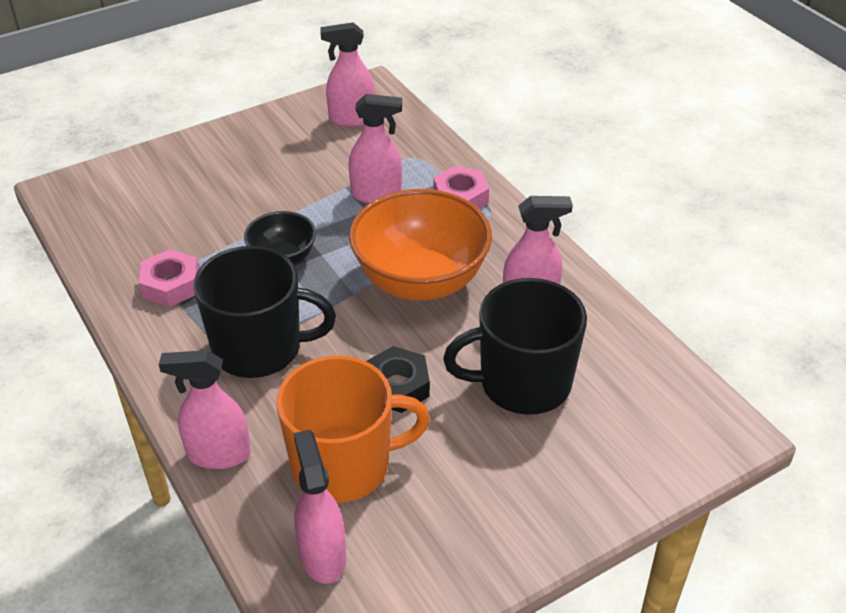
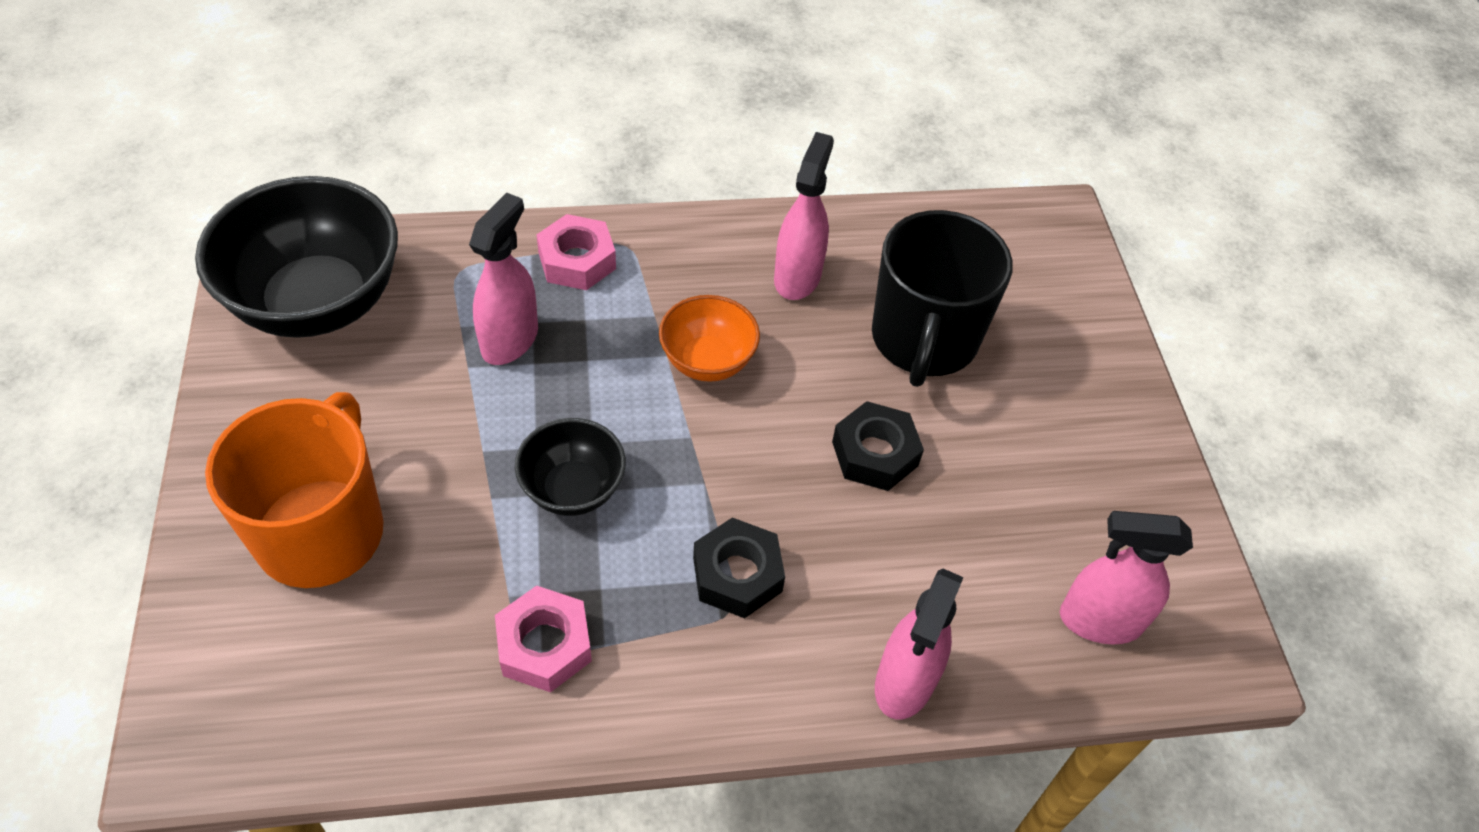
camera: 70 degrees left, 10 degrees up
black mug [193,246,336,378] -> black nut [693,517,785,618]
orange mug [276,355,430,503] -> orange mug moved to [205,392,384,588]
pink spray bottle [320,22,375,127] -> black bowl [195,176,398,338]
orange bowl [349,189,492,301] -> orange bowl [659,295,760,382], size x0.53

